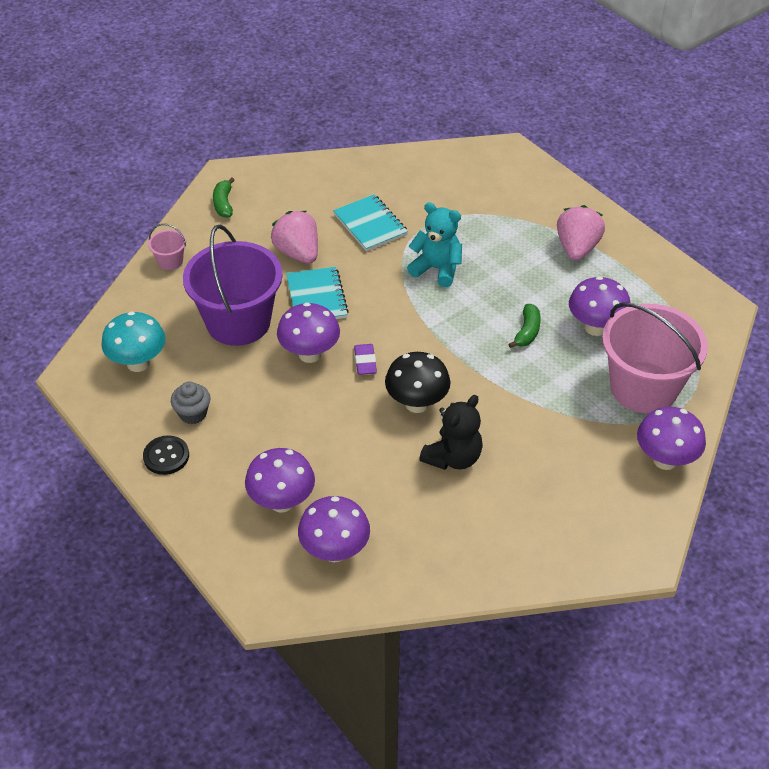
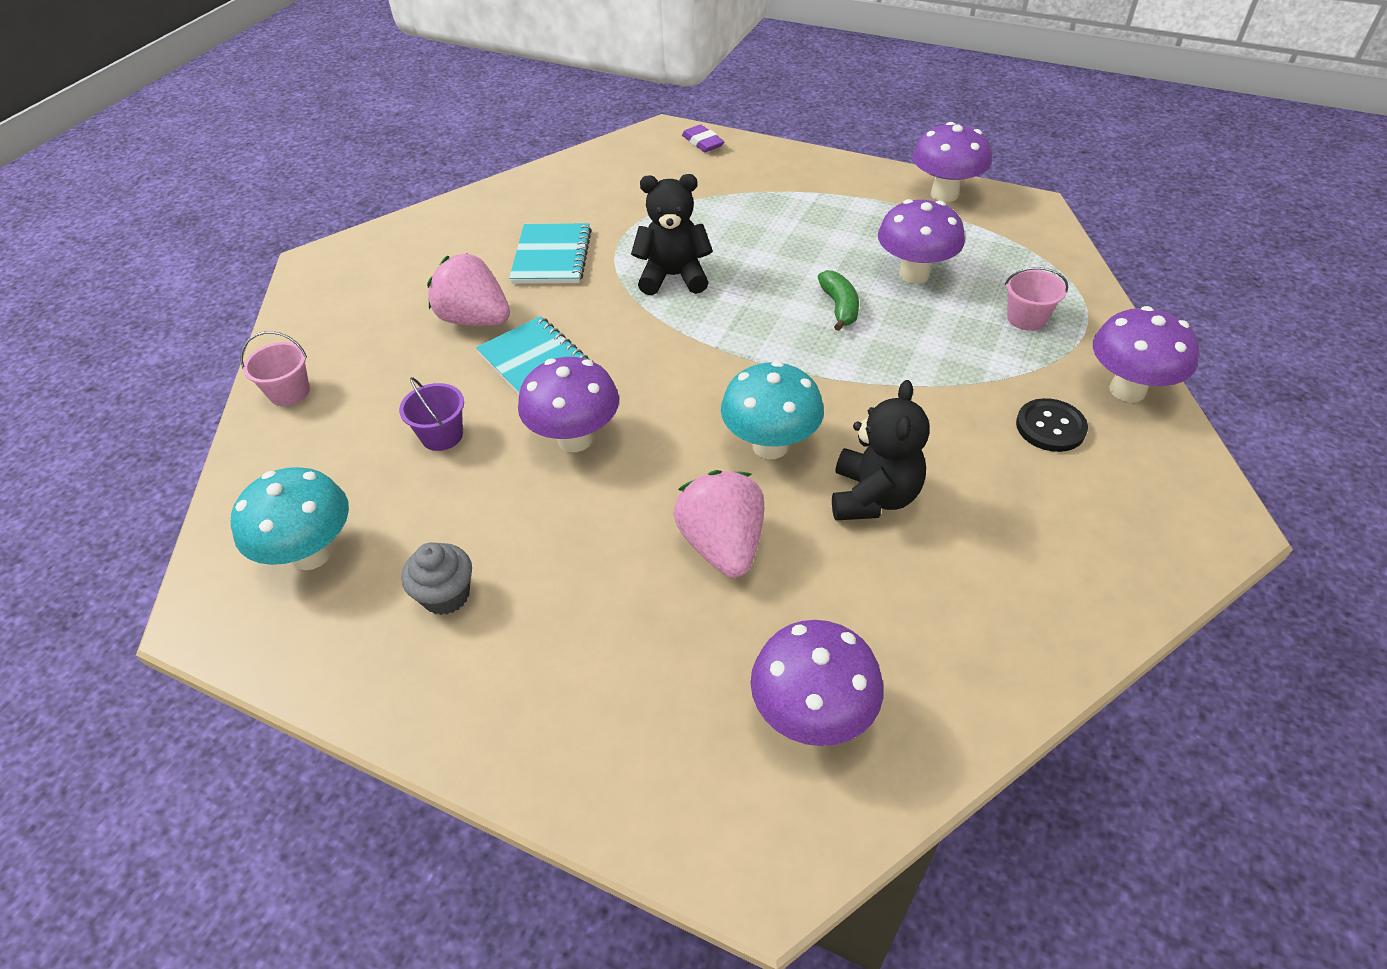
camera: 25 degrees left, 0 degrees up
black button [143,435,189,475] -> black button moved to [1016,398,1088,452]
purple bucket [183,224,283,346] -> purple bucket [399,377,464,451], size x0.41
green banana [213,178,235,218] -> none
purple mushroom [245,448,315,513] -> purple mushroom moved to [912,122,992,202]
turquoise notebook [333,194,408,251] -> turquoise notebook turned 60 degrees clockwise [509,223,592,284]
purple eraser [354,344,377,375] -> purple eraser moved to [682,125,725,152]
black mushroom [385,352,451,413] -> turquoise mushroom [721,361,824,459]
turquoise teddy bear [407,202,462,287] -> black teddy bear [631,174,713,295]
pink strawberry [557,205,605,261] -> pink strawberry moved to [673,470,764,578]
pink bucket [602,302,708,413] -> pink bucket [1005,267,1068,331], size x0.41

